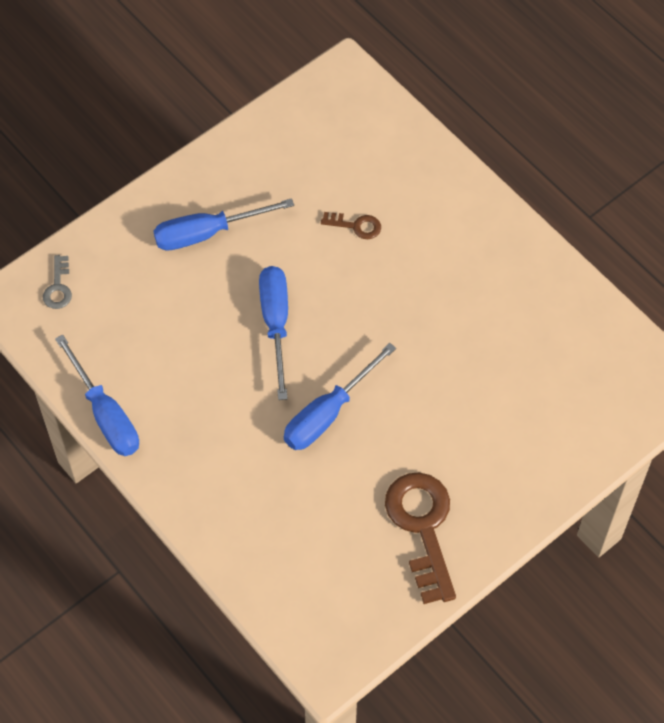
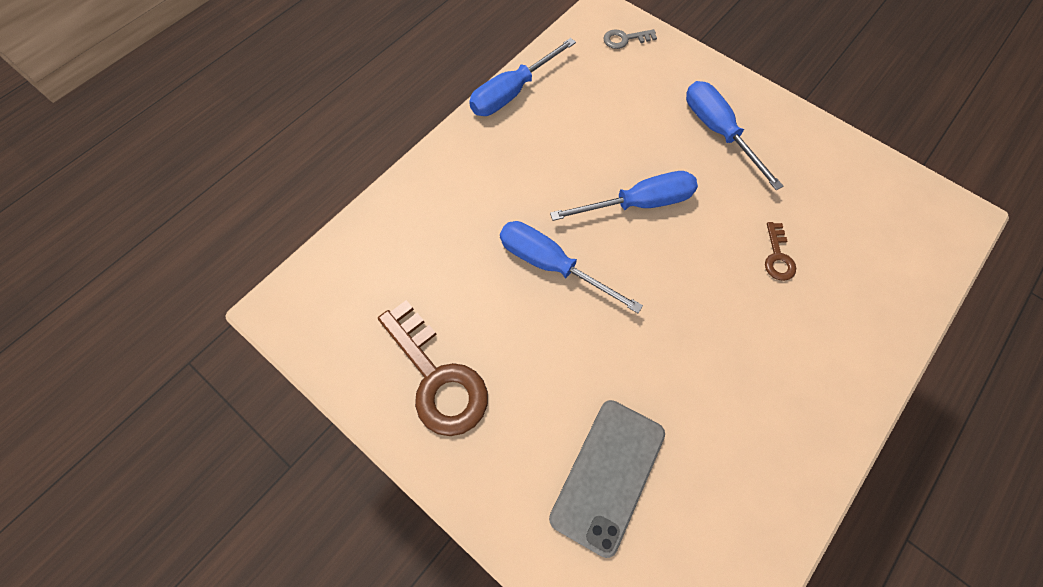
camera: 80 degrees right, 5 degrees up
brown key [385,473,456,604] -> brown key turned 75 degrees clockwise [378,300,488,436]
none -> grey phone [549,400,665,558]

